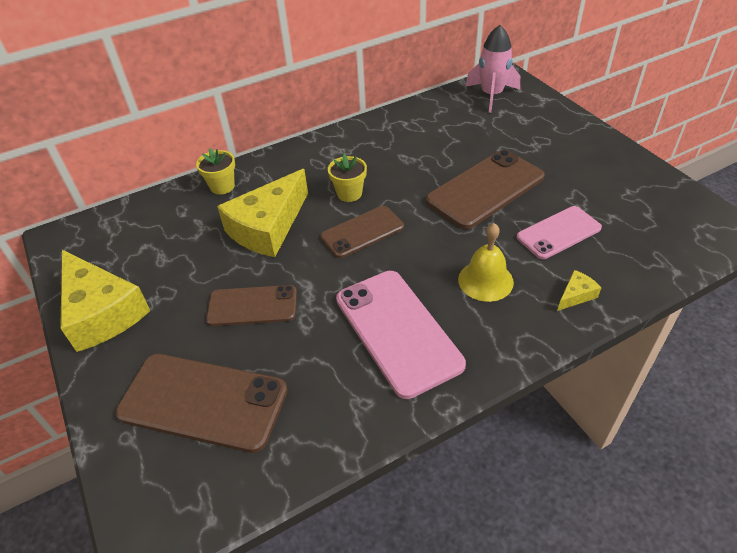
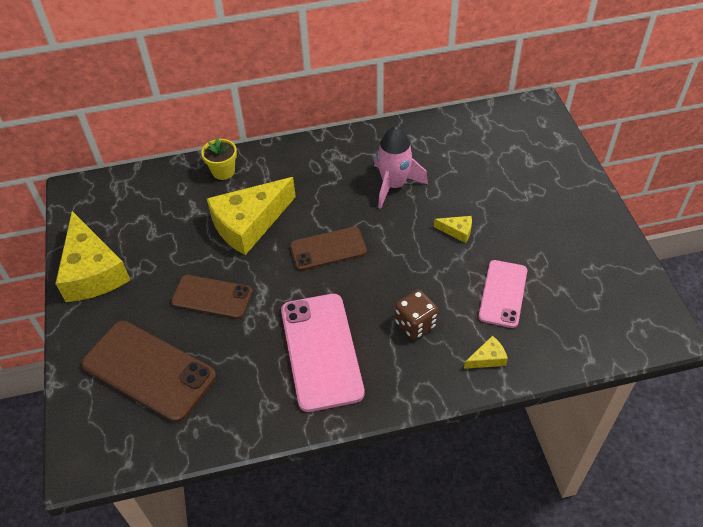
camera: 15 degrees right, 5 degrees up
yellow flower pot [328,154,367,202] -> none
brown phone [426,150,545,229] -> yellow cheese [434,216,472,243]
yellow bell [458,223,514,302] -> brown dice [395,290,438,339]
pink rocket [465,25,520,113] -> pink rocket moved to [374,126,428,209]
pink phone [517,206,602,259] -> pink phone turned 60 degrees counterclockwise [479,260,527,328]

